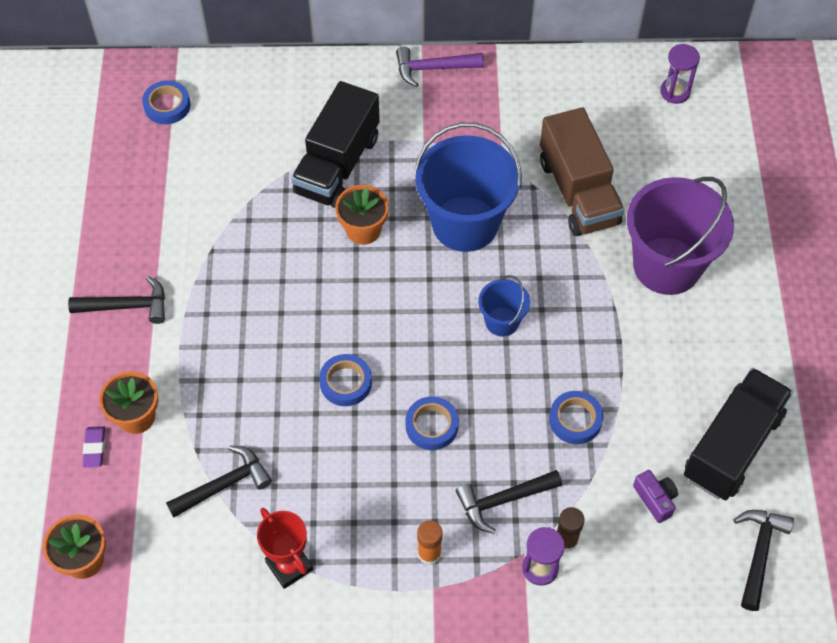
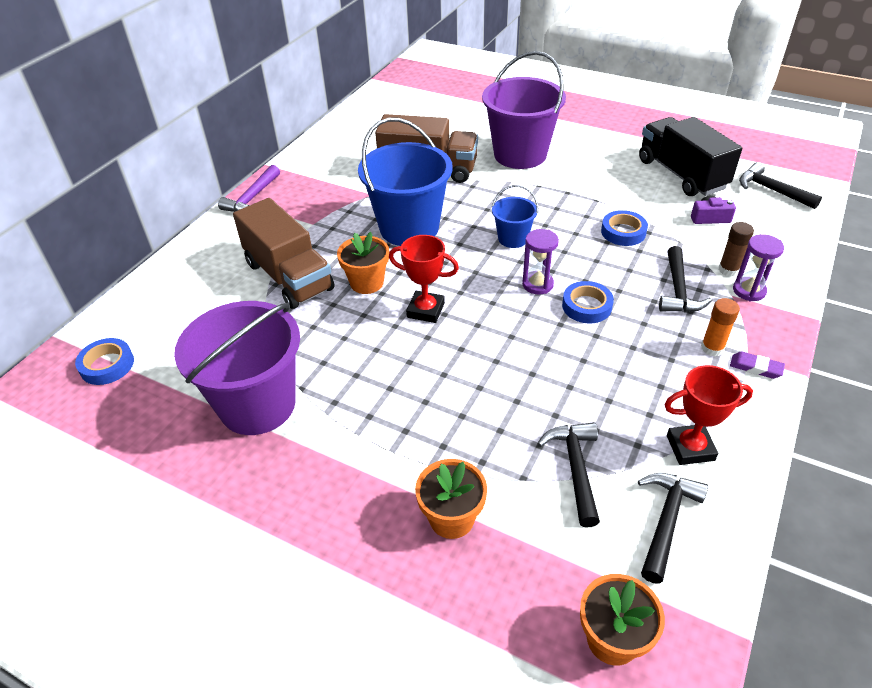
camera: 60 degrees left, 15 degrees down
black hammer [68,276,165,324] -> black hammer moved to [638,473,708,584]
purple eraser [83,426,105,468] -> purple eraser moved to [730,351,785,379]
black truck [291,81,380,208] -> brown truck [233,198,334,309]
blue tape [319,354,372,406] -> none
purple hourglass [660,44,700,104] -> purple hourglass moved to [522,229,559,295]
none -> purple bucket [174,301,300,435]
none -> red trophy [389,235,459,323]

